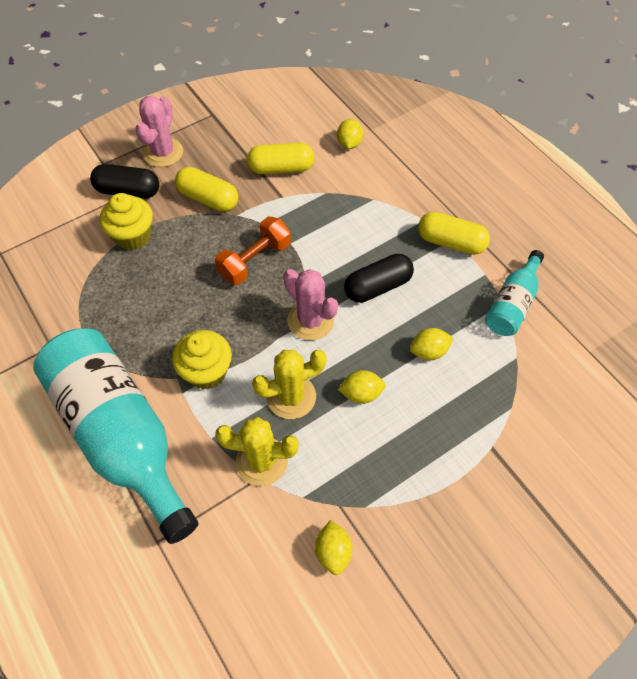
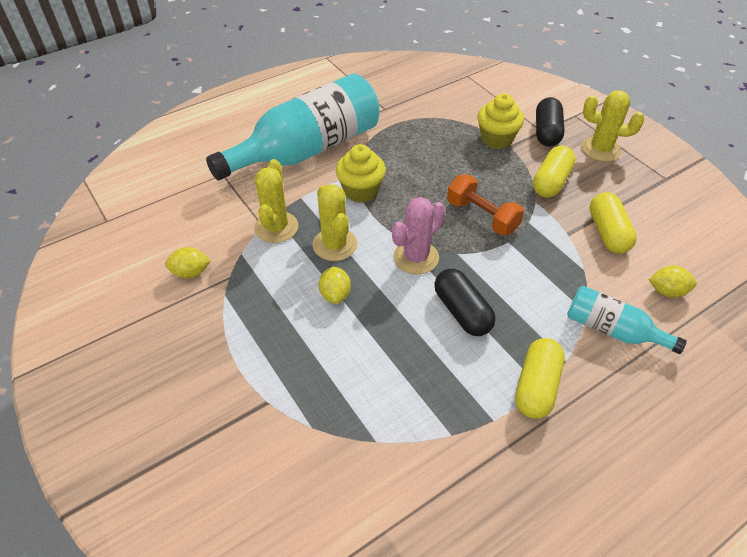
camera: 90 degrees right, 10 degrees down
pink cactus [136,96,183,167] -> yellow cactus [581,90,644,162]
yellow lemon [410,328,453,360] -> none
turquoise bottle [485,250,544,336] -> turquoise bottle moved to [567,286,687,354]

